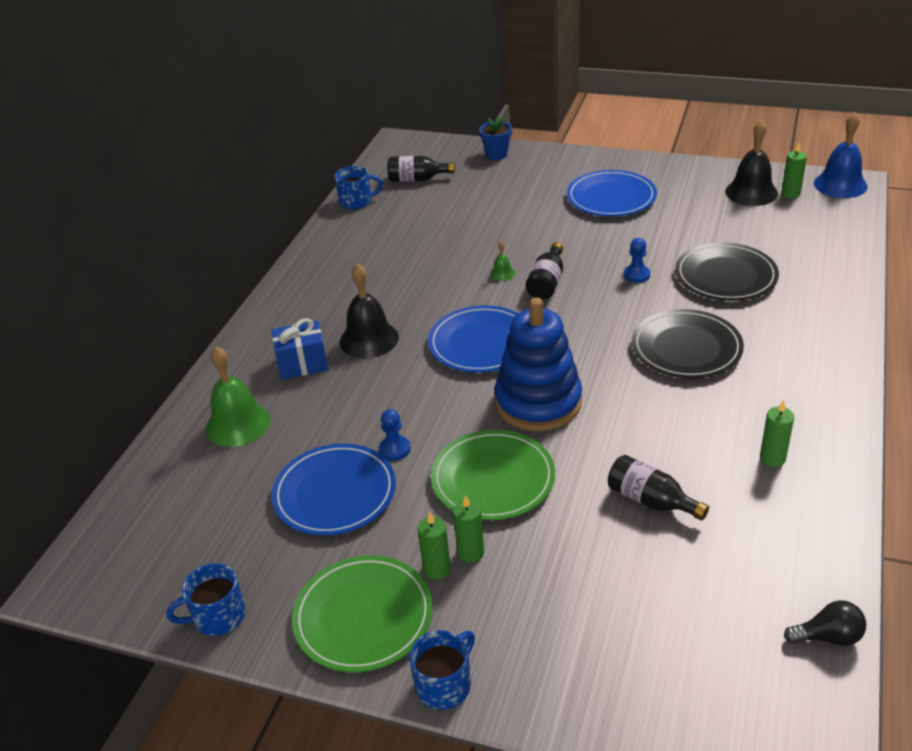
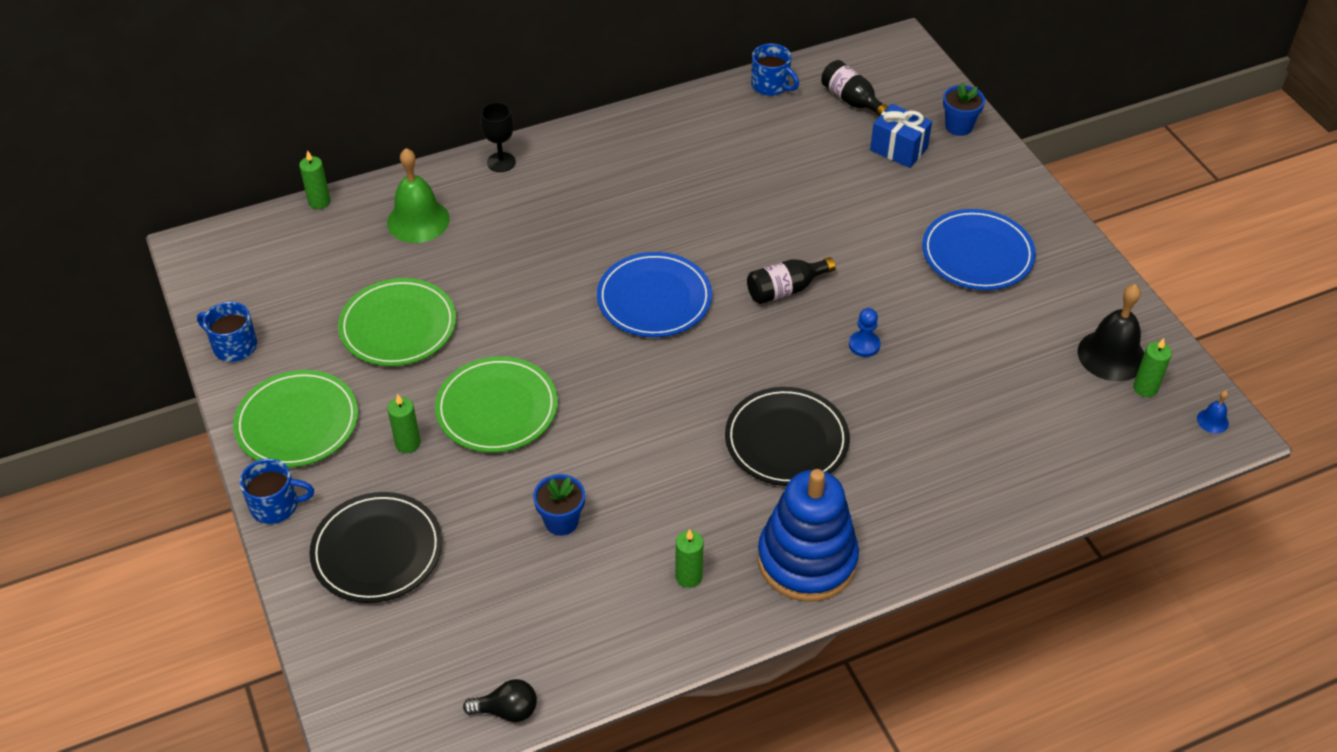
camera: 45 degrees right, 10 degrees up
blue gift [272,318,328,380] -> blue gift moved to [870,104,932,168]
blue plate [272,443,396,536] -> green plate [338,278,456,366]
black bell [340,263,399,358] -> none
blue pawn [379,409,411,461] -> none
green candle [418,512,451,580] -> green candle moved to [299,150,331,209]
green bell [490,242,515,281] -> none
blue stacking toy [494,298,582,431] -> blue stacking toy moved to [757,469,859,602]
black bottle [608,455,709,521] -> blue flower pot [533,474,585,536]
black plate [675,242,779,301] -> black plate moved to [309,492,442,603]
black light bulb [784,600,866,646] -> black light bulb turned 45 degrees counterclockwise [463,679,537,722]
blue bell [814,112,867,198] -> blue bell [1197,390,1229,433], size x0.45
none -> black goblet [480,102,516,172]

